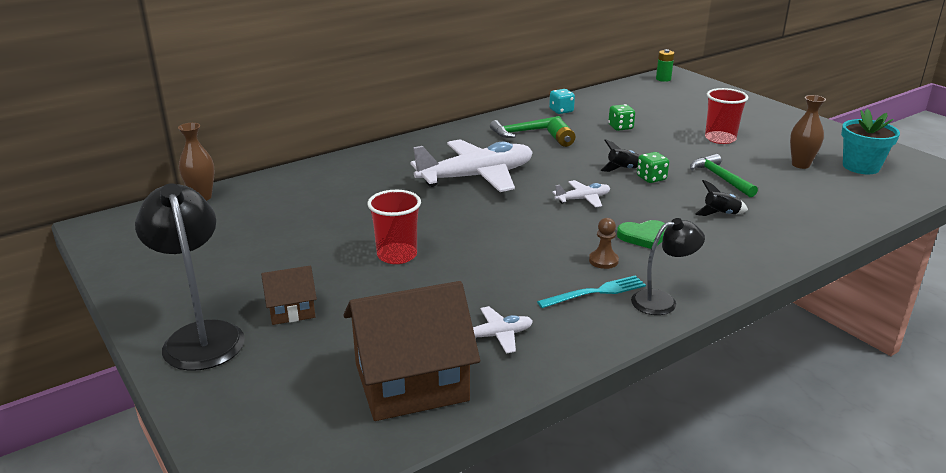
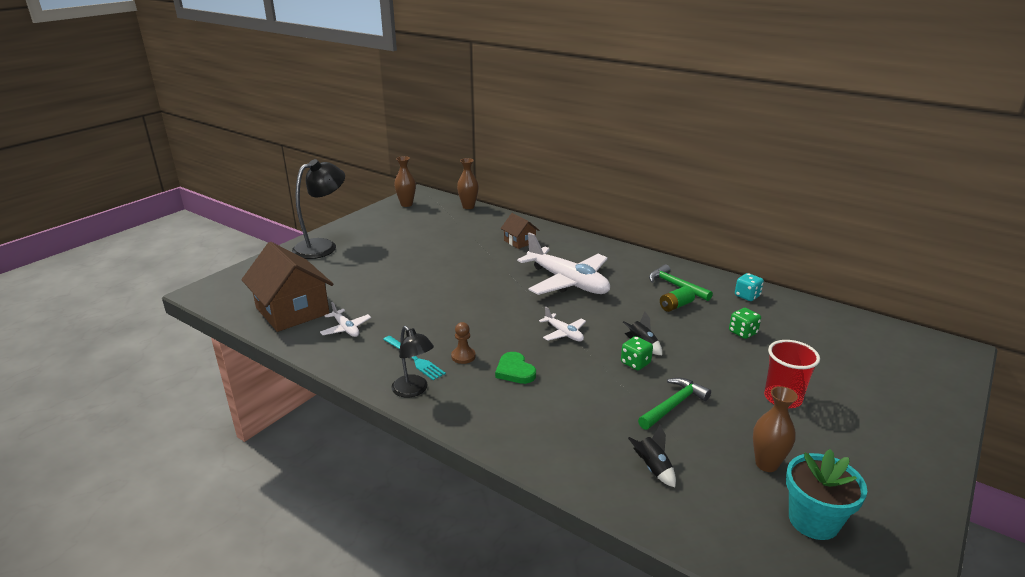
camera: 70 degrees right, 0 degrees up
brown house [261,266,317,325] -> brown house moved to [501,213,539,249]
red cup [367,190,421,264] -> none
green battery [656,49,674,82] -> none
black rocket [695,180,748,216] -> black rocket moved to [628,425,676,487]
none -> brown vase [394,156,416,207]

